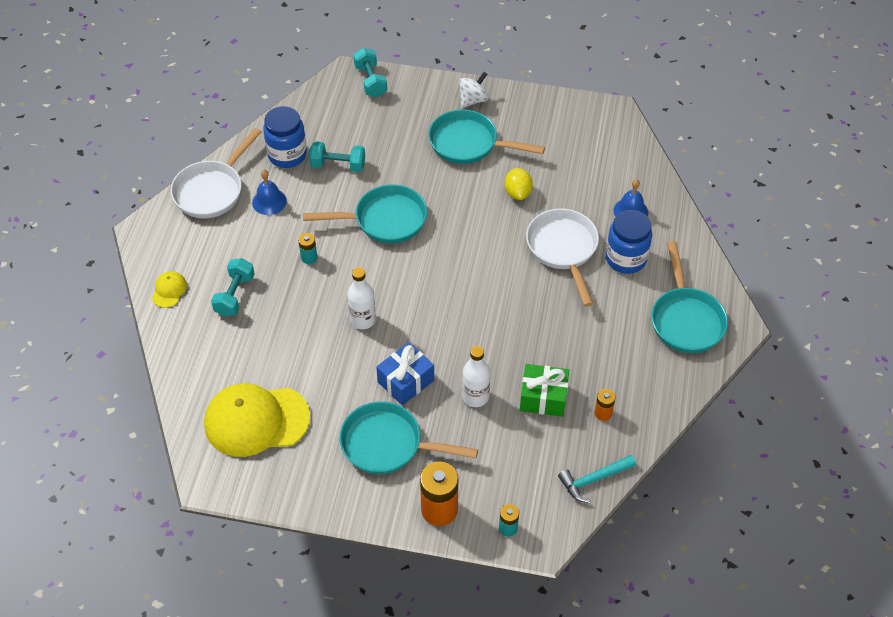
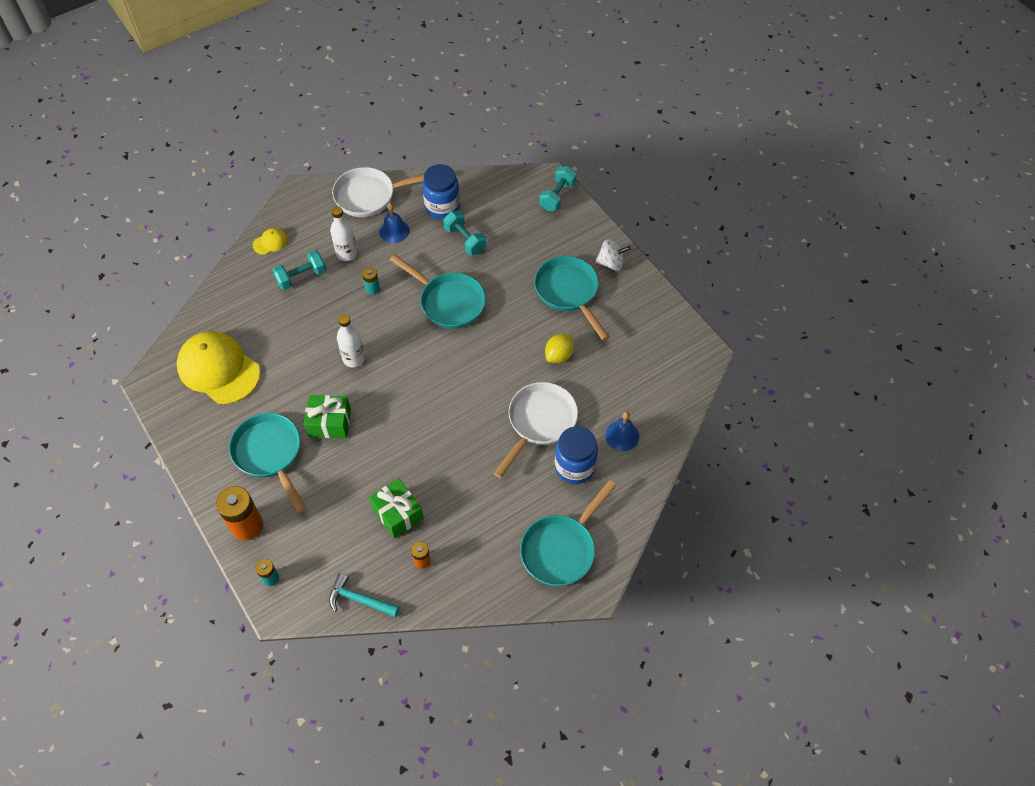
camera: 45 degrees right, 5 degrees up
blue gift [376,342,434,405] -> green gift [304,395,351,438]
white bottle [462,346,490,407] -> white bottle moved to [330,206,357,261]

